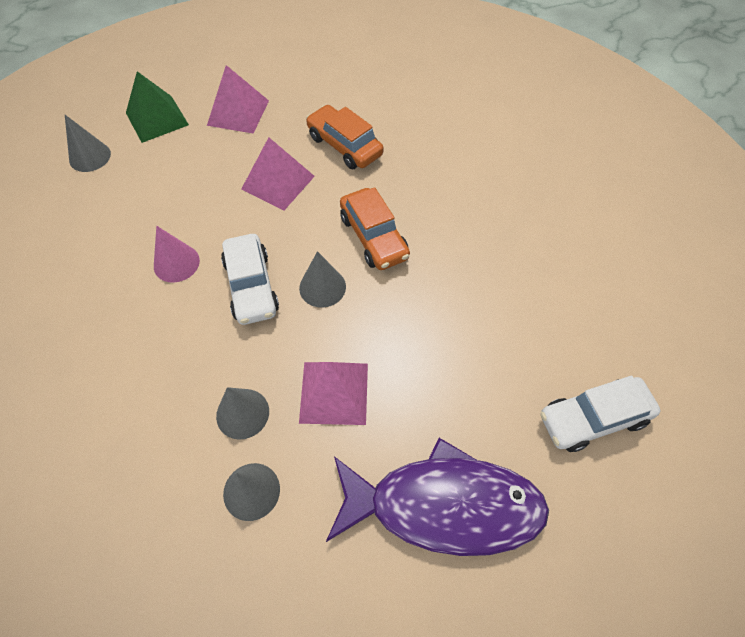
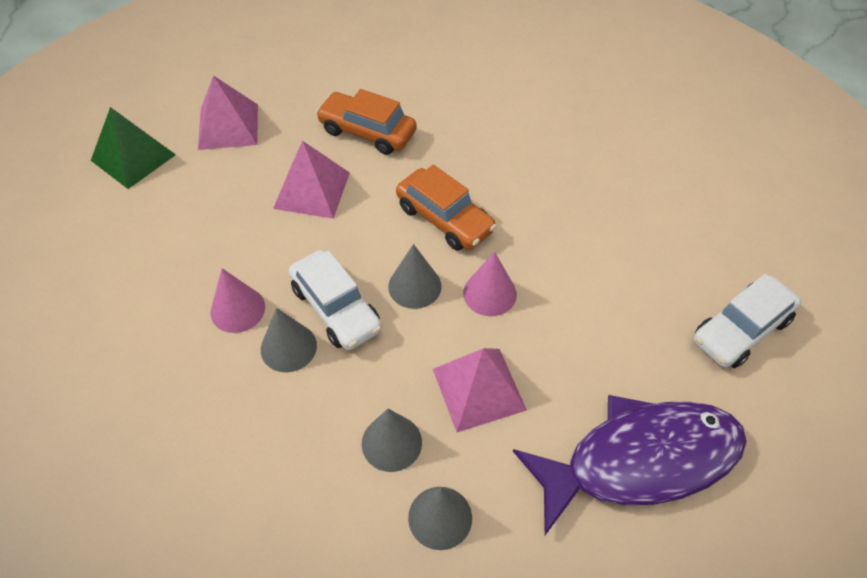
camera: 20 degrees left, 5 degrees down
grey cone [65,115,111,172] -> grey cone moved to [261,308,317,372]
none -> pink cone [463,252,517,316]

